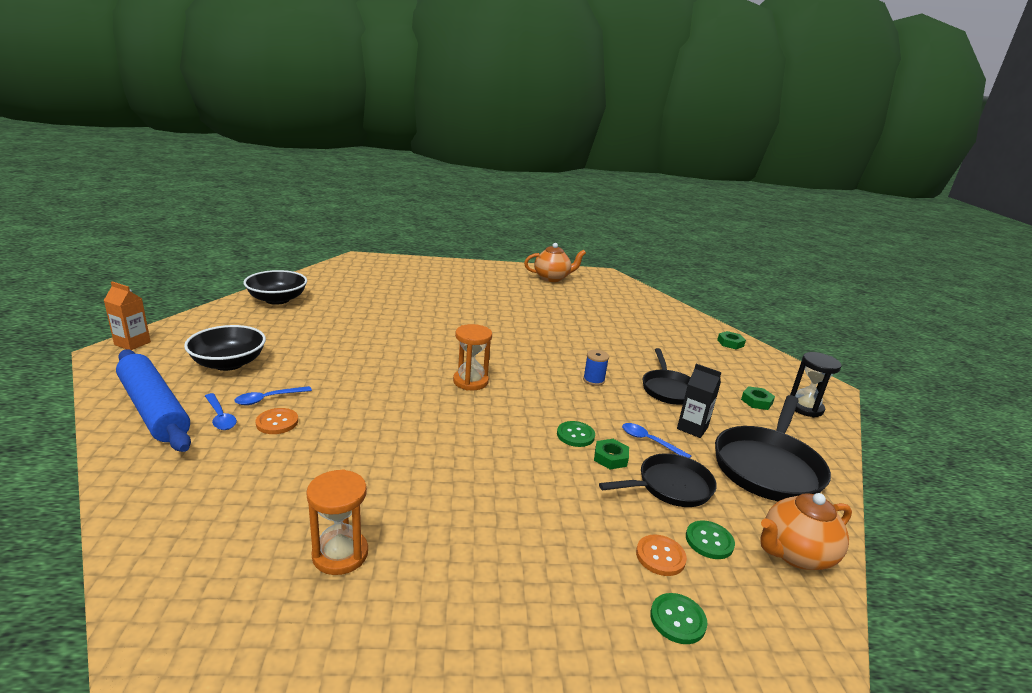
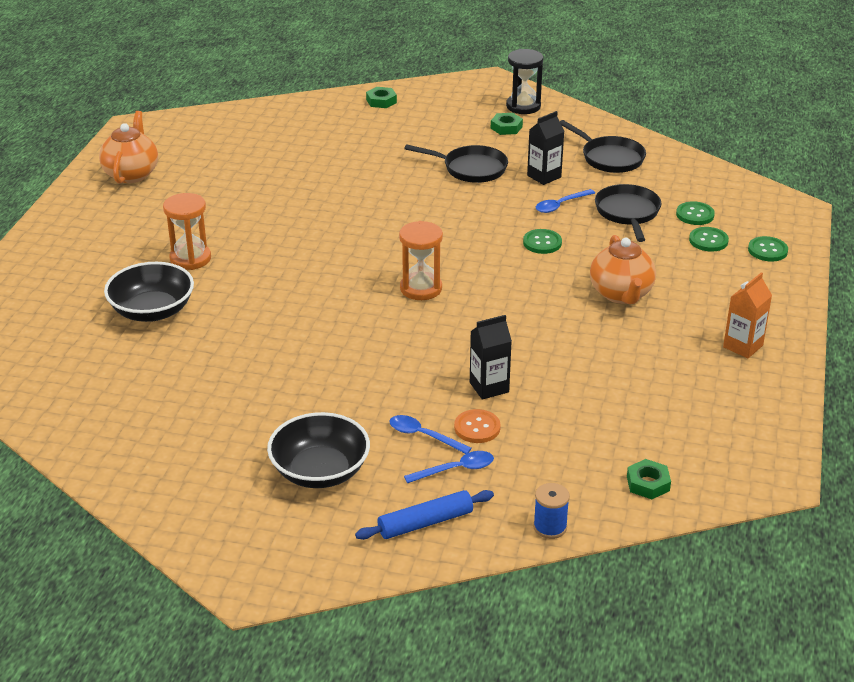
camera: 70 degrees left, 10 degrees up
orange carton [104,281,151,350] -> orange carton moved to [723,272,772,358]
blue rolling pin [116,349,191,452] -> blue rolling pin [355,490,494,540], size x0.56
blue spoon [234,386,312,405] -> blue spoon turned 135 degrees clockwise [389,415,472,454]
black bowl [244,270,307,305] -> black bowl moved to [104,262,194,322]
orange hourglass [306,469,368,575] -> orange hourglass moved to [163,193,211,270]
blue spool [583,350,609,386] -> blue spool moved to [533,483,570,539]
green nut [594,439,629,469] -> green nut moved to [627,459,671,499]
orange button [636,535,687,576] -> green button [689,227,729,252]
black pan [715,395,831,501] -> black pan [560,120,646,173], size x0.64
orange teapot [760,493,852,570] -> orange teapot moved to [590,235,656,304]
none -> black carton [470,315,512,400]

